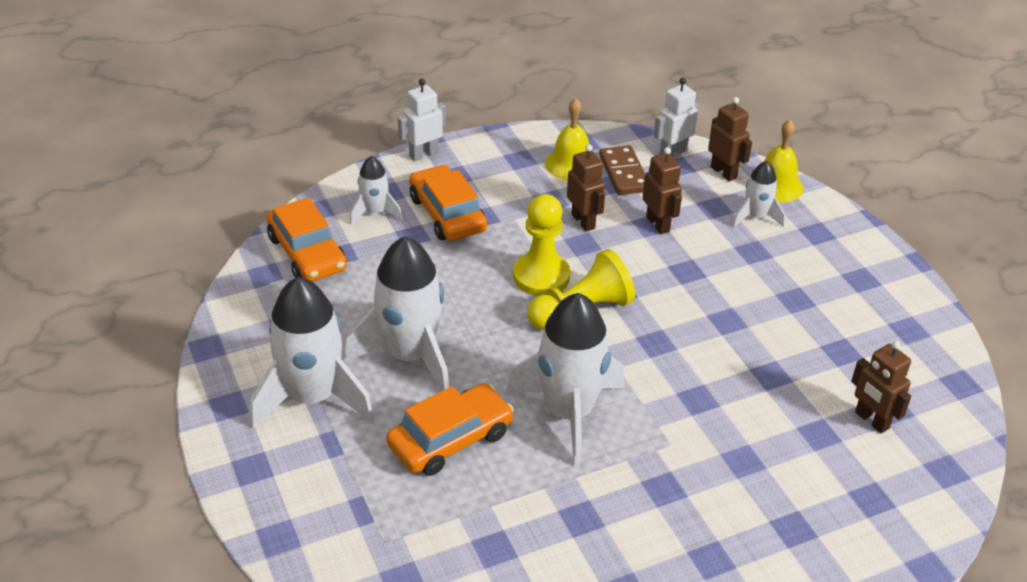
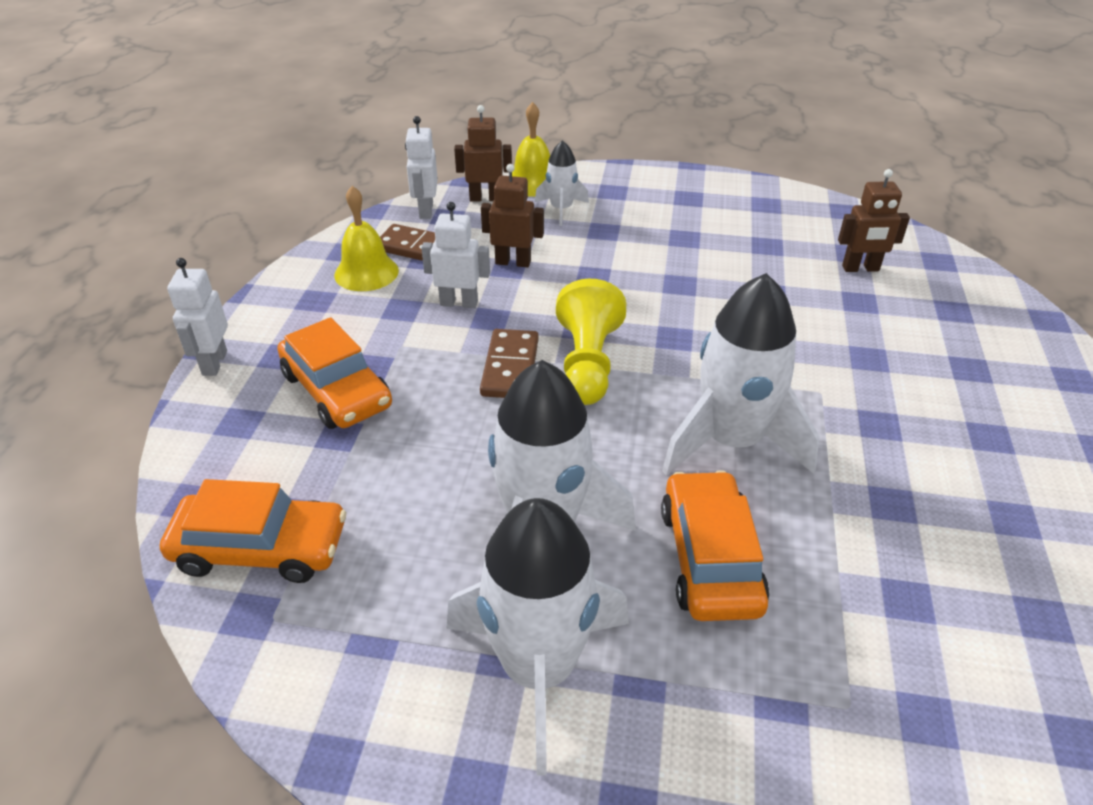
camera: 55 degrees left, 0 degrees up
white rocket [350,156,403,224] -> none
orange car [409,165,487,241] -> orange car turned 135 degrees counterclockwise [277,317,392,429]
yellow pawn [513,194,571,296] -> brown domino [480,329,539,398]
brown robot [567,144,605,231] -> white robot [421,202,490,308]

